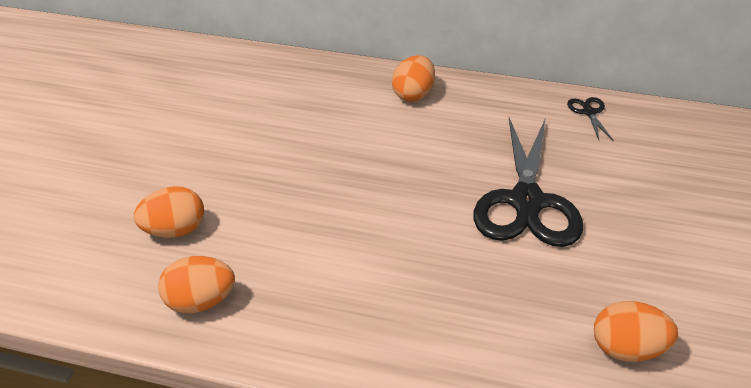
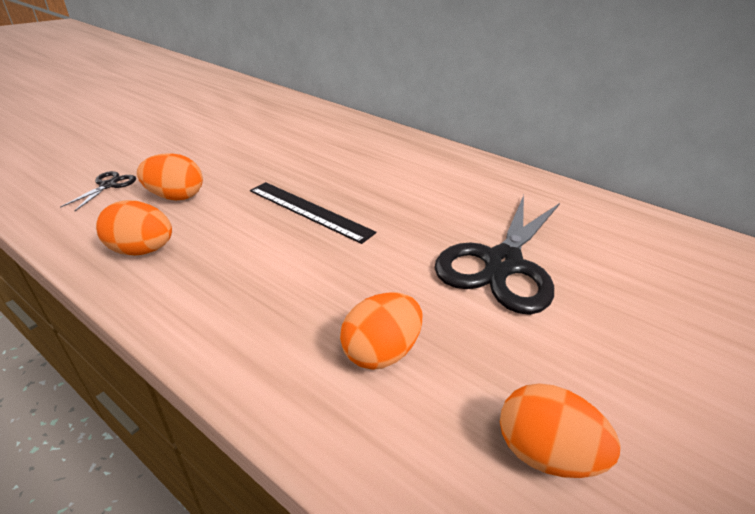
camera: 20 degrees right, 5 degrees down
orange egg [392,55,435,102] -> orange egg moved to [340,292,422,370]
black scissors [567,97,614,141] -> black scissors moved to [60,171,136,211]
none -> black ruler [250,182,376,244]

